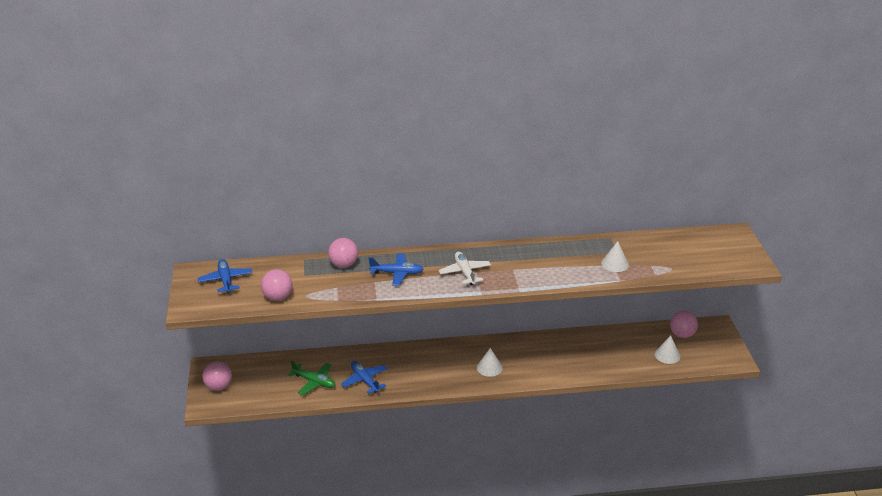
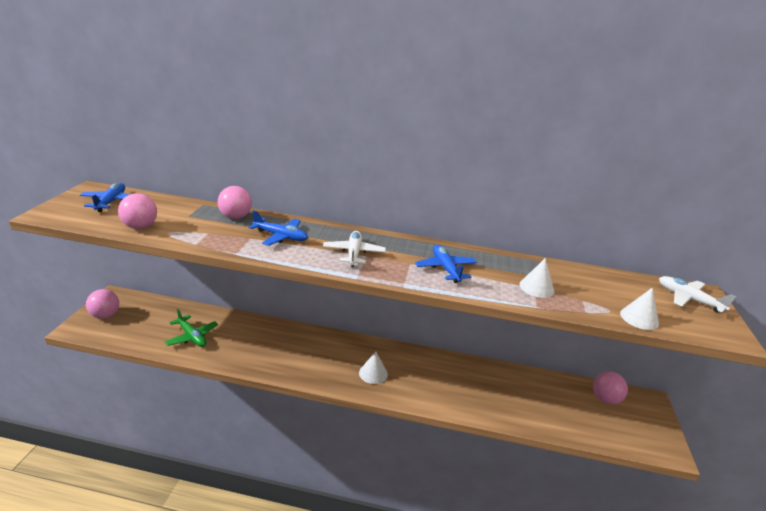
camera: 15 degrees right, 5 degrees down
blue plane [341,361,388,394] -> blue plane moved to [415,245,477,283]
white cone [655,335,681,364] -> white cone moved to [620,288,659,330]
none -> white plane [659,276,736,313]

